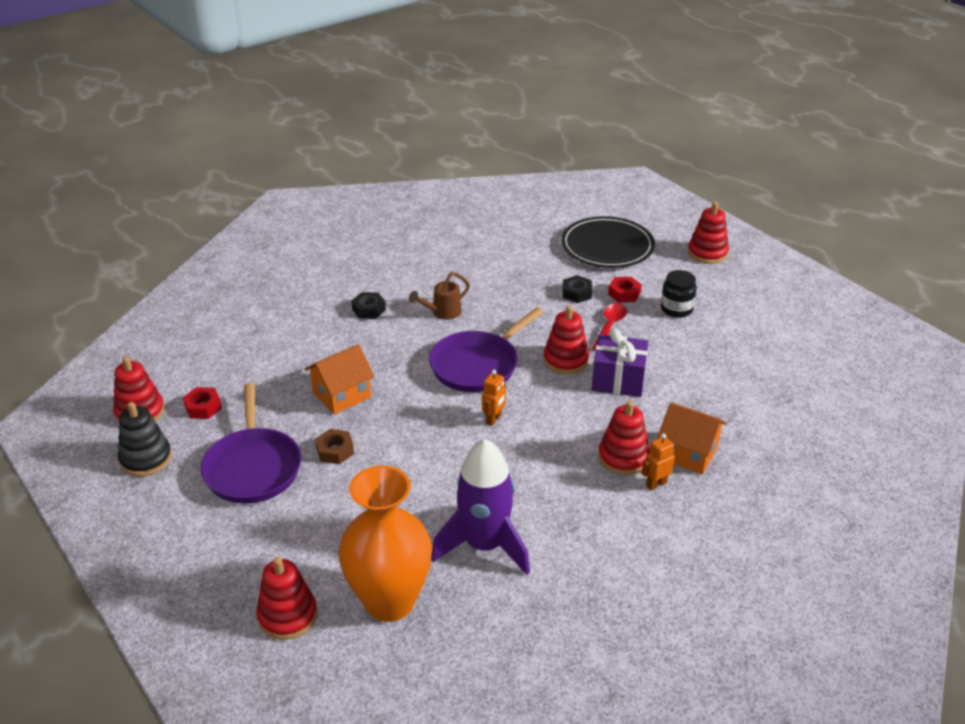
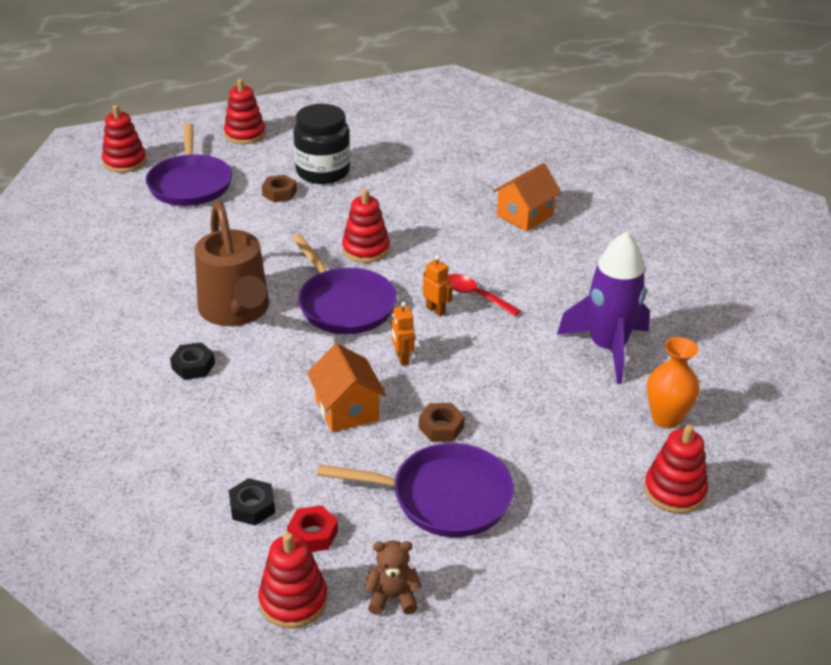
camera: 75 degrees left, 0 degrees up
black stacking toy [118,402,172,476] -> brown teddy bear [364,540,421,615]
orange vase [338,466,432,622] -> orange vase [647,337,700,428], size x0.58
brown watering can [409,272,470,320] -> brown watering can [195,201,269,326], size x2.09
black plate [561,216,655,268] -> purple pan [146,123,232,206]
black nut [562,275,592,303] -> black nut moved to [229,478,275,525]
red spoon [592,303,627,350] -> red spoon moved to [447,274,521,316]
purple gift [592,329,649,397] -> none
red stacking toy [598,401,650,475] -> red stacking toy moved to [102,105,147,173]
red nut [608,277,642,303] -> brown nut [262,175,297,202]
orange robot [642,434,676,490] -> orange robot moved to [392,302,415,366]
black jar [661,270,697,318] -> black jar [293,104,350,184], size x1.65

